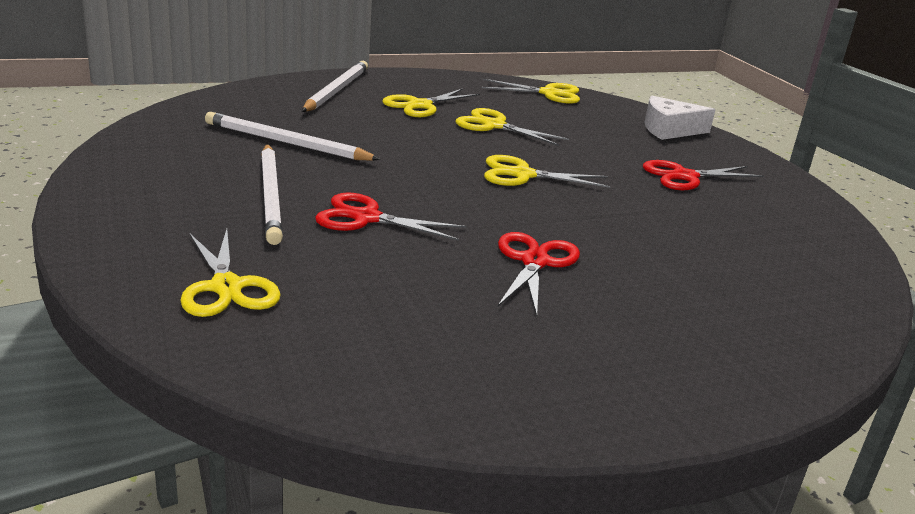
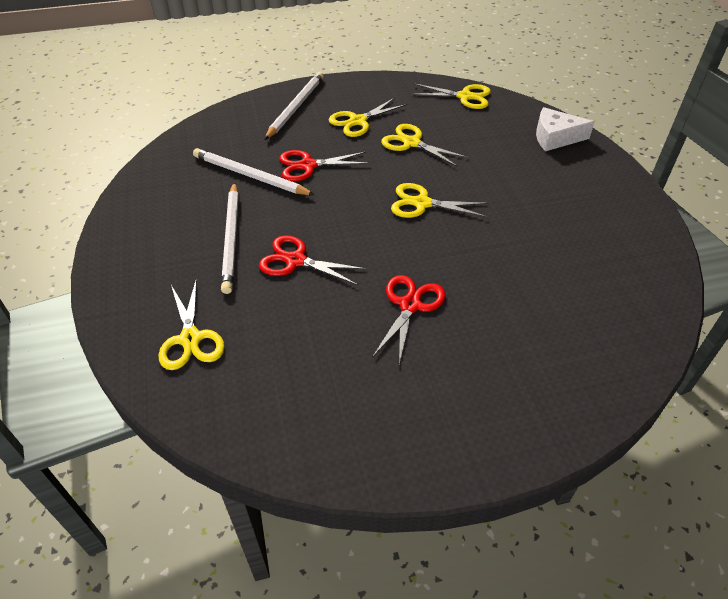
camera: 10 degrees right, 20 degrees up
red scissors [643,160,764,190] -> red scissors moved to [279,150,370,181]

